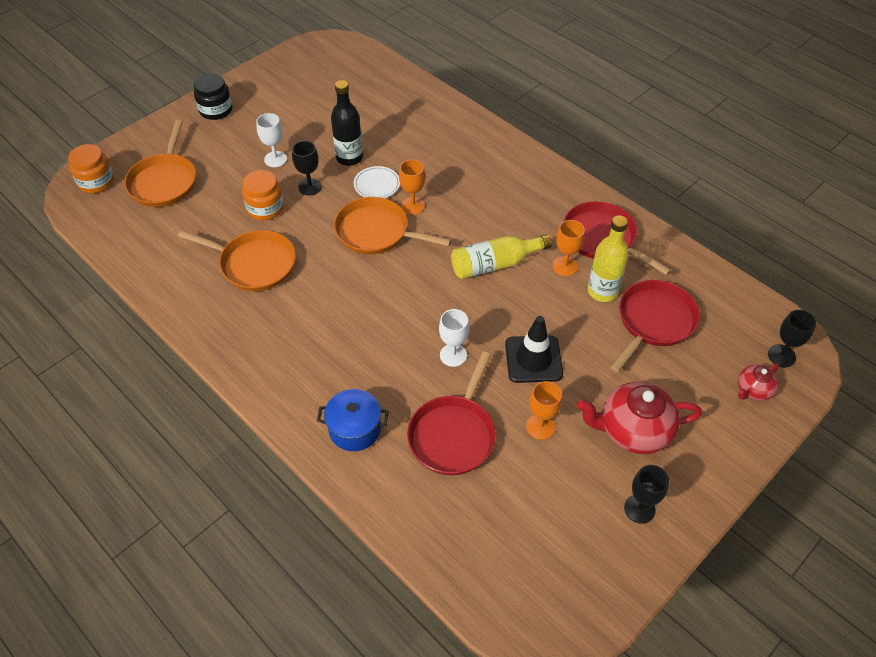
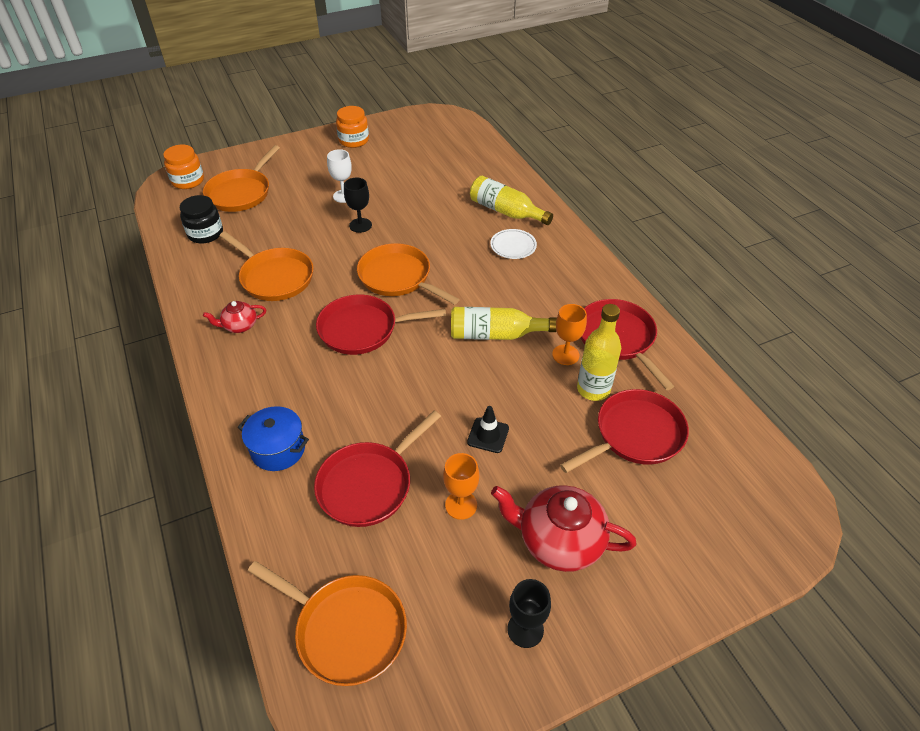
camera: 20 degrees right, 5 degrees down
black jar [194,74,232,120] -> black jar moved to [180,195,223,244]
orange jar [242,170,284,220] -> orange jar moved to [336,106,369,148]
black bottle [331,80,363,166] -> none
white plate [354,166,400,198] -> white plate moved to [490,229,537,259]
orange goblet [399,159,425,215] -> none
white goblet [439,309,469,367] -> none
black traffic cone [505,316,563,383] -> black traffic cone [467,406,509,453], size x0.62
red teapot [738,363,779,401] -> red teapot moved to [203,301,266,333]
black goblet [768,310,816,367] -> none
none -> orange pan [248,561,407,686]
none -> red pan [316,295,446,355]
none -> yellow bottle [470,176,553,225]

